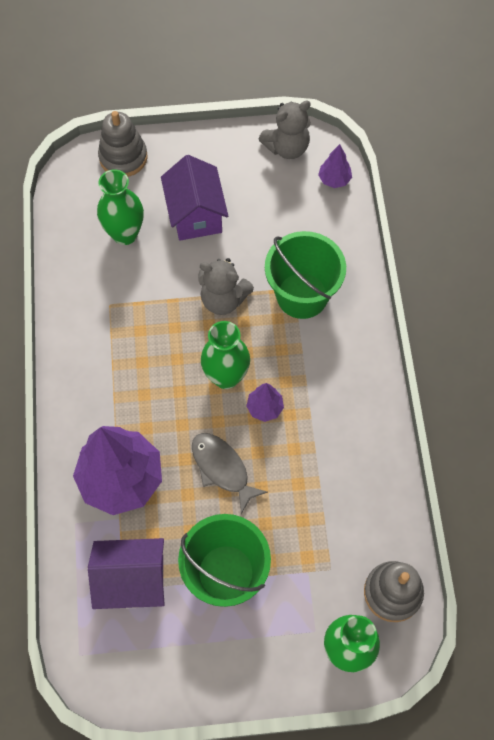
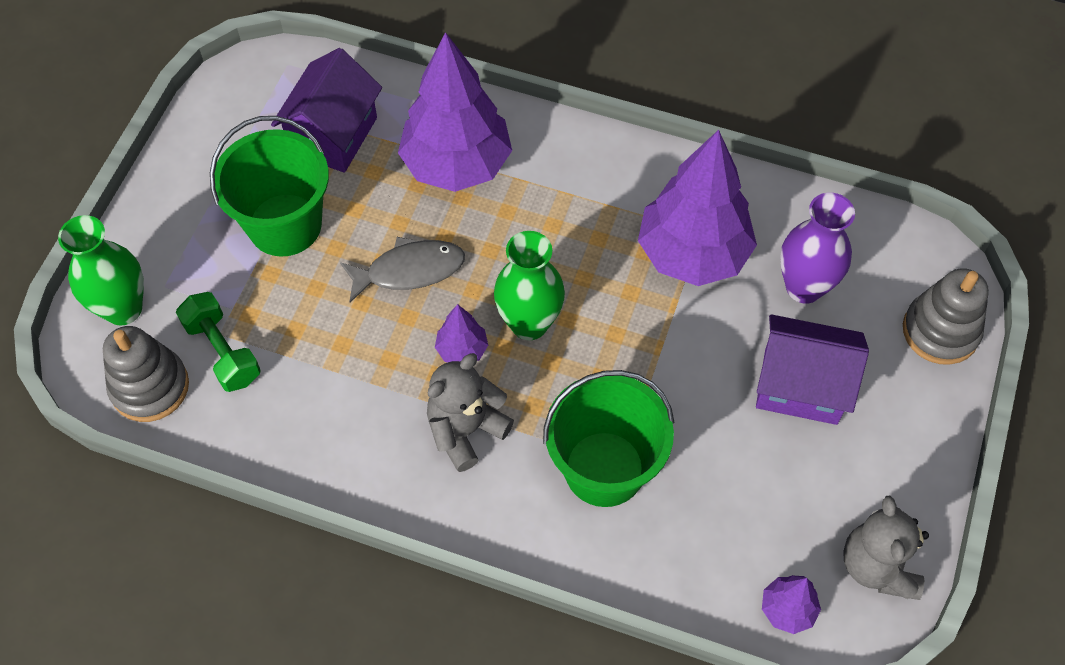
camera: 115 degrees right, 5 degrees down
green vase [97,169,144,245] -> purple vase [780,193,855,304]
grey teddy bear [199,258,254,315] -> grey teddy bear moved to [427,353,514,472]
none -> green dumbbell [176,292,261,392]
none -> purple tree [638,130,757,286]

